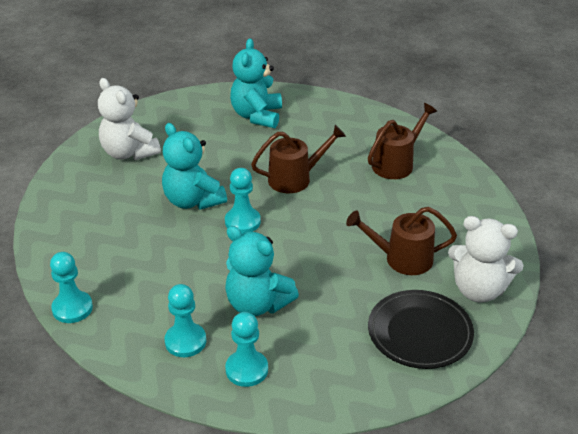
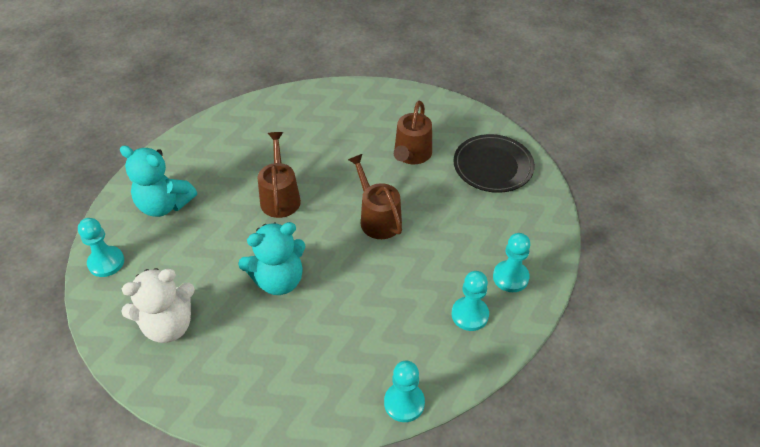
camera: 75 degrees left, 10 degrees up
turquoise pawn [225,168,261,234] -> turquoise pawn moved to [78,218,124,277]
turquoise teddy bear [225,226,299,316] -> none
brown watering can [368,103,437,179] -> brown watering can moved to [348,154,402,239]
white teddy bear [448,216,524,303] -> none

